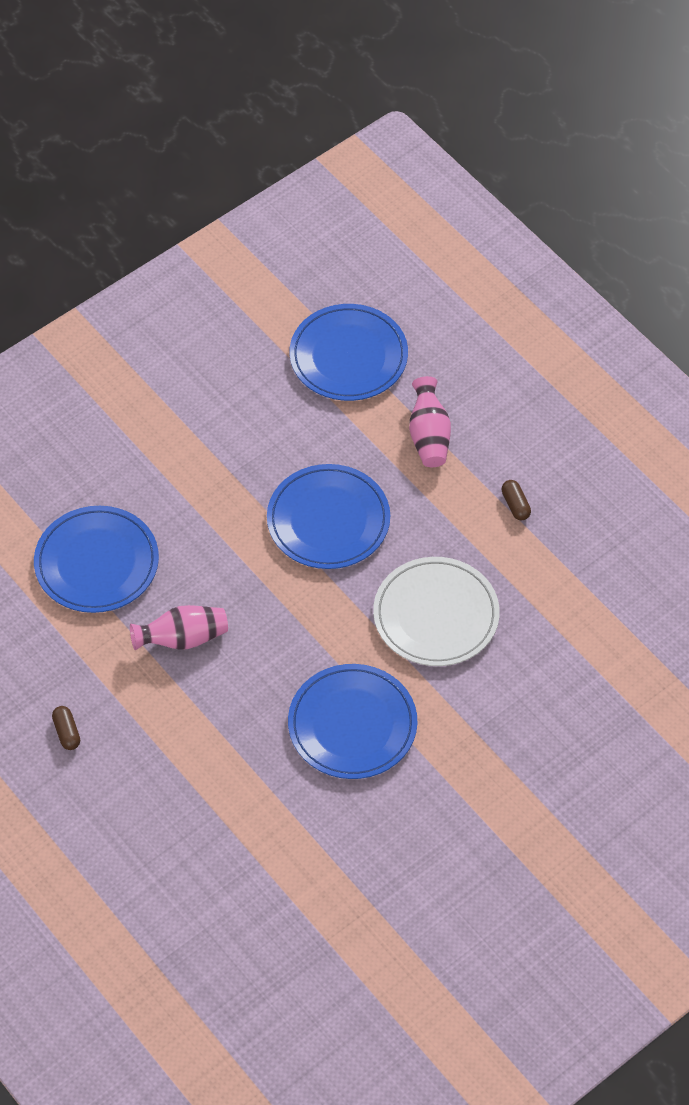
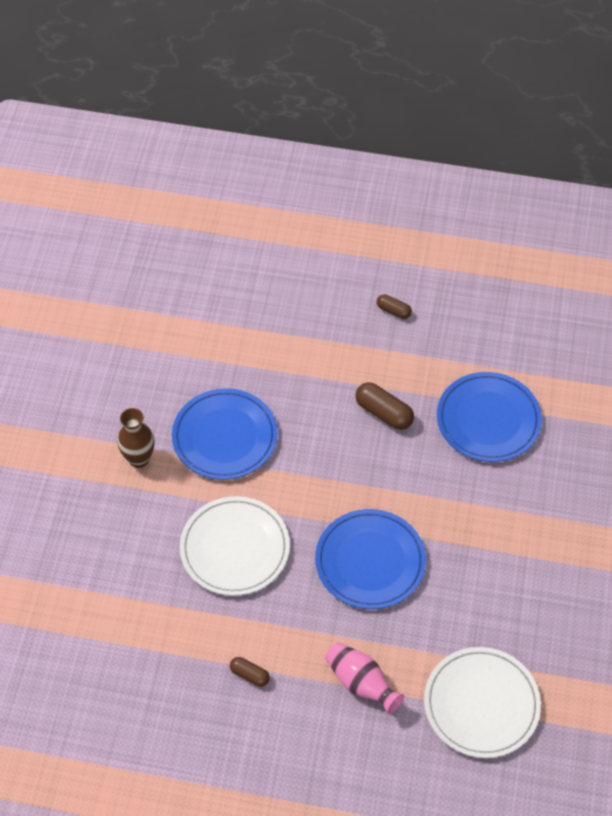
camera: 140 degrees right, 0 degrees up
pink vase [130,605,228,650] -> brown capsule [355,382,414,430]
blue plate [289,304,408,401] -> white plate [424,647,541,758]
none -> brown vase [117,408,155,468]

